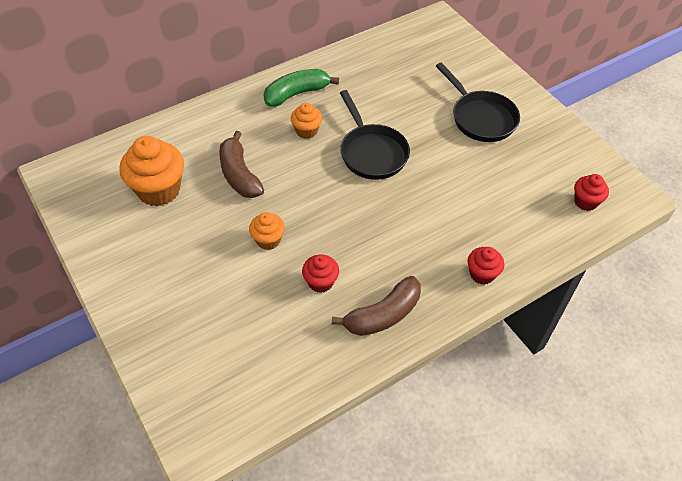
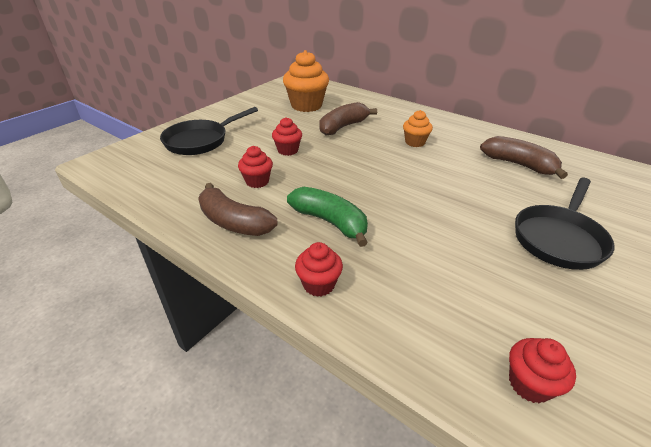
camera: 70 degrees right, 15 degrees down
orange cupcake [249,212,285,250] -> red cupcake [272,117,302,156]
green banana [264,69,339,106] -> green banana moved to [287,187,368,247]
black pan [340,90,410,180] -> black pan moved to [160,107,258,155]
none -> brown banana [480,136,568,179]

